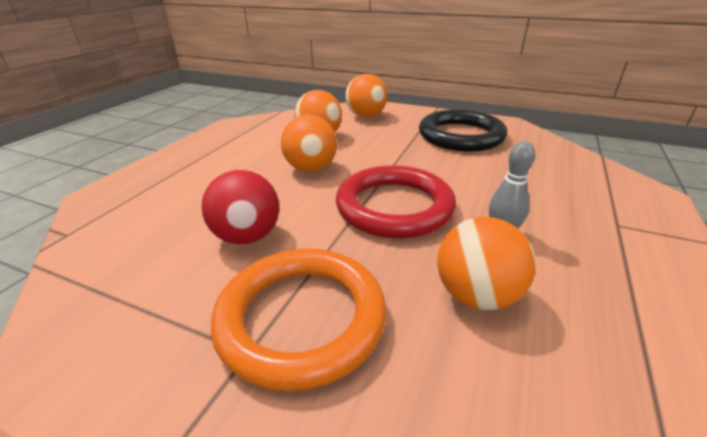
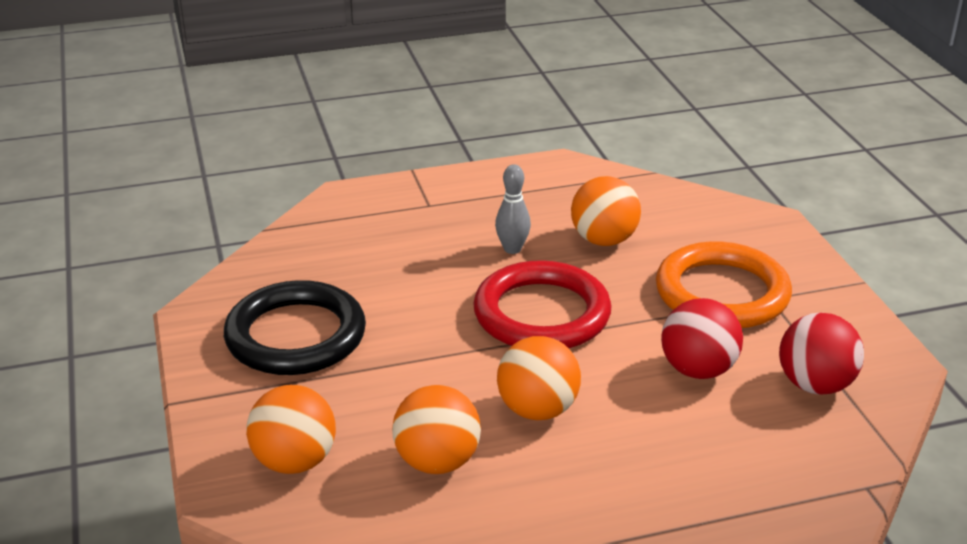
camera: 130 degrees left, 0 degrees up
none -> red ball [779,313,864,395]

